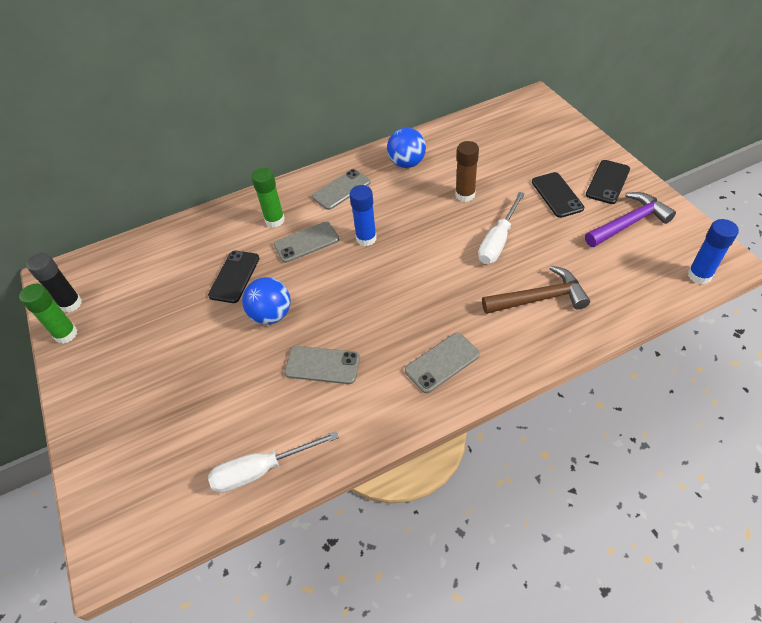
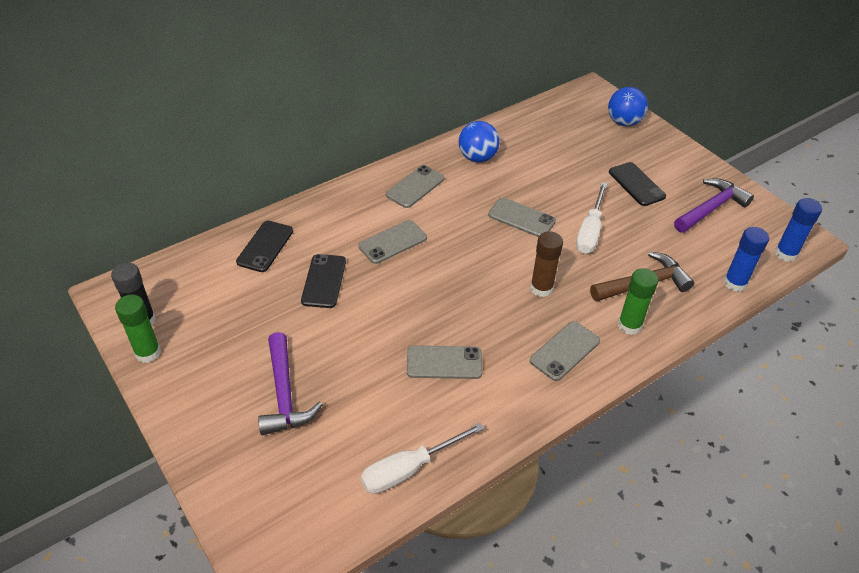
camera: 15 degrees left, 5 degrees down
blue ball [242,277,291,325] -> blue ball moved to [608,87,648,126]
green glue stick [251,168,285,228] -> green glue stick moved to [618,268,658,335]
blue glue stick [350,185,377,246] -> blue glue stick moved to [724,227,769,292]
brown glue stick [455,141,479,202] -> brown glue stick moved to [530,231,563,297]
black phone [586,160,630,204] -> black phone moved to [236,221,293,272]
none -> purple hammer [258,332,323,435]
none -> grey phone [488,198,556,237]

